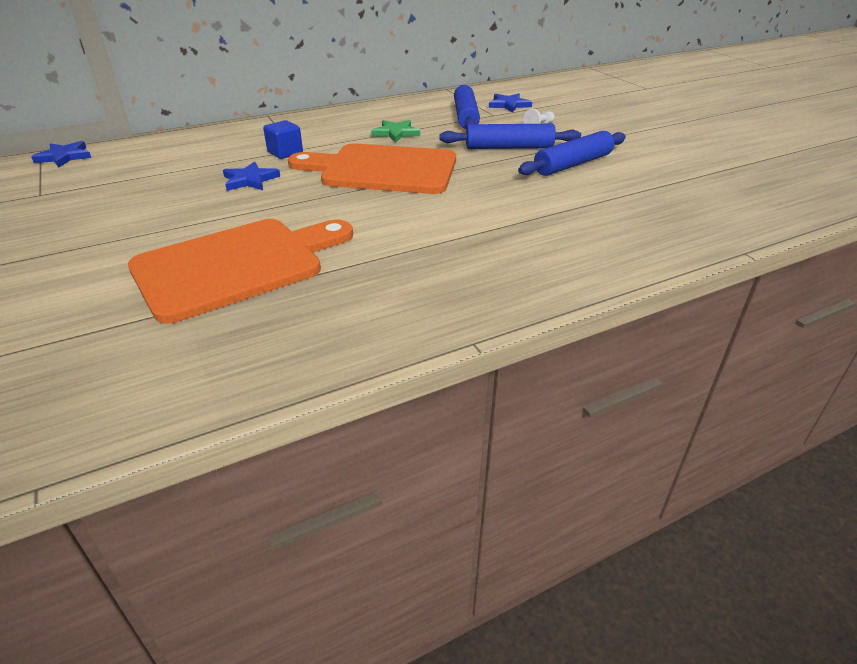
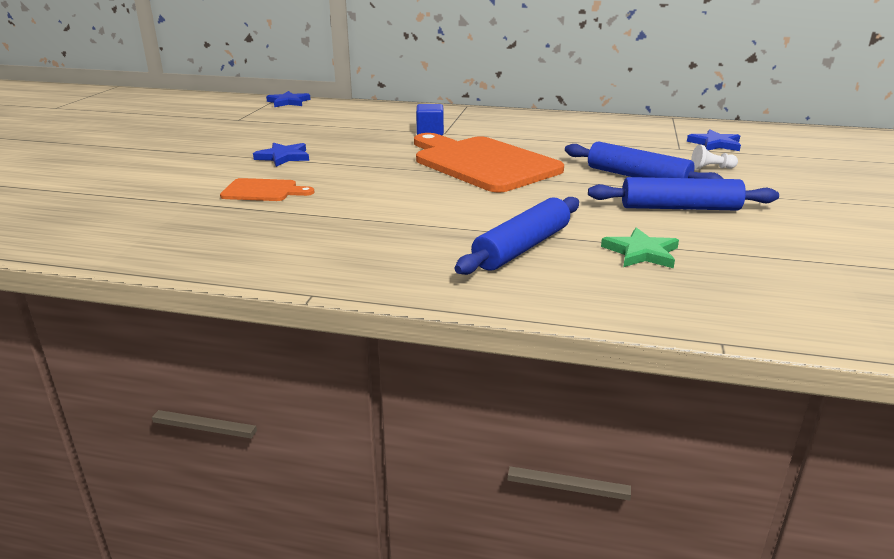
camera: 40 degrees right, 10 degrees down
orange cutting board [128,219,353,323] -> orange cutting board [220,178,315,201], size x0.46
blue star [223,162,280,191] -> blue star moved to [253,143,309,167]
green star [371,120,420,143] -> green star moved to [601,227,679,268]
blue rolling pin [454,85,480,129] -> blue rolling pin moved to [455,197,579,275]

